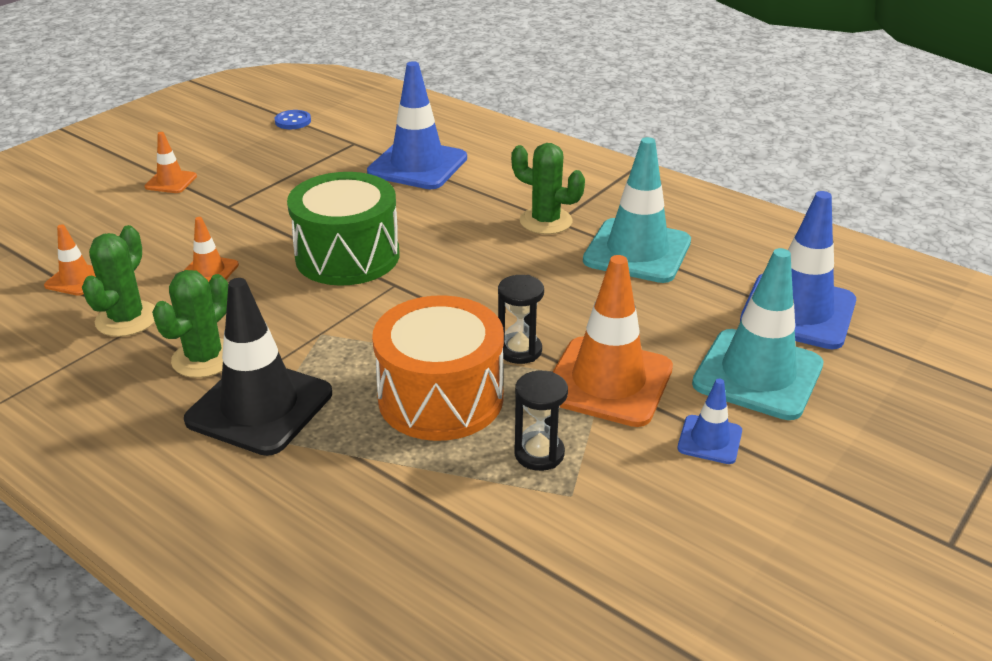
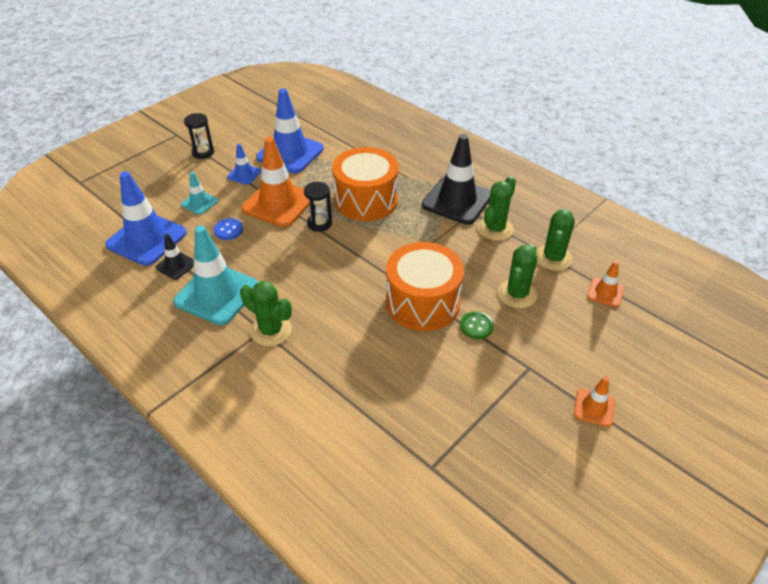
camera: 175 degrees left, 10 degrees up
orange traffic cone [185,217,239,282] -> green cactus [498,244,538,308]
blue button [275,110,311,129] -> blue button moved to [214,218,243,240]
green drum [287,172,399,286] -> orange drum [386,242,464,331]
blue traffic cone [367,61,467,189] -> blue traffic cone moved to [256,88,324,173]
black hourglass [514,371,568,471] -> black hourglass moved to [184,113,214,159]
turquoise traffic cone [692,248,823,420] -> turquoise traffic cone [181,172,218,215], size x0.49
none -> black traffic cone [155,234,194,280]
none -> green button [460,311,494,339]

